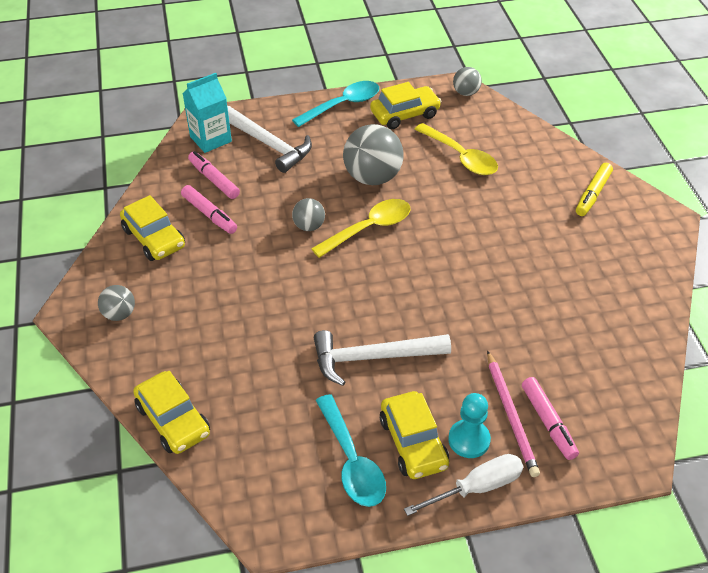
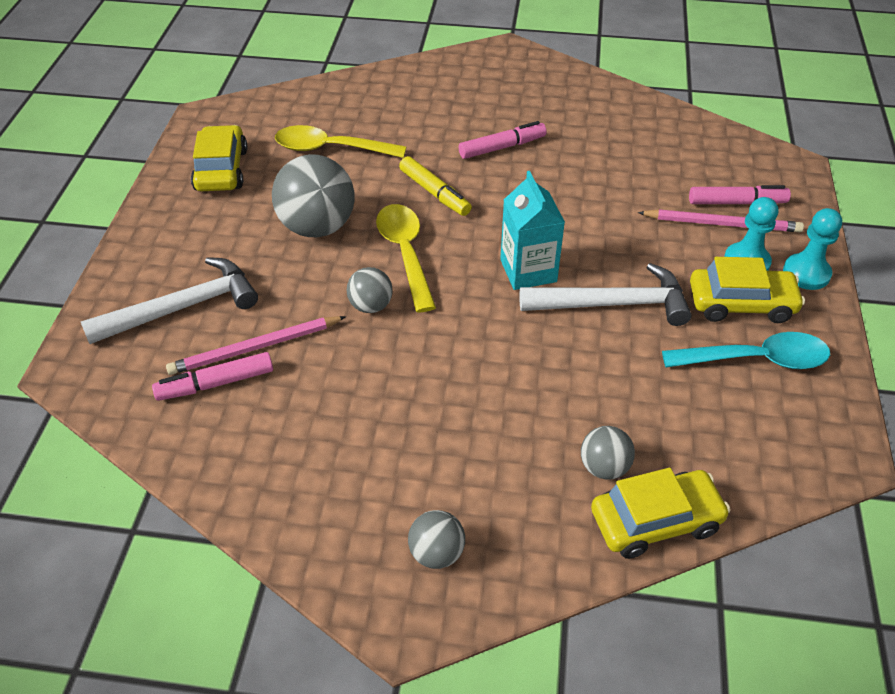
camera: 70 degrees left, 0 degrees up
yellow car [120,195,185,261] -> none
pink marker [181,185,237,234] -> pink marker moved to [459,121,547,159]
turquoise carton [182,73,232,153] -> turquoise carton moved to [500,171,565,290]
turquoise spoon [292,81,379,127] -> none
white hammer [314,330,451,386] -> white hammer turned 105 degrees counterclockwise [519,263,692,326]
white screwdriver [404,454,523,516] -> turquoise pawn [783,208,842,290]
yellow spoon [415,123,498,175] -> yellow spoon turned 150 degrees counterclockwise [275,125,406,158]
grey ball [453,67,482,96] -> grey ball moved to [581,426,635,480]
yellow marker [576,163,613,216] -> yellow marker moved to [399,156,472,216]
none -> pink pencil [166,316,346,375]

